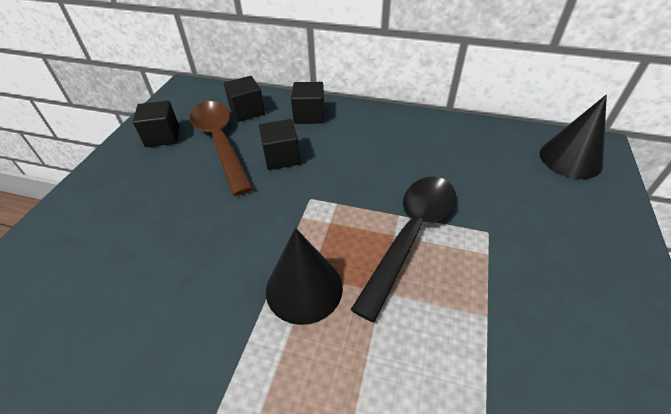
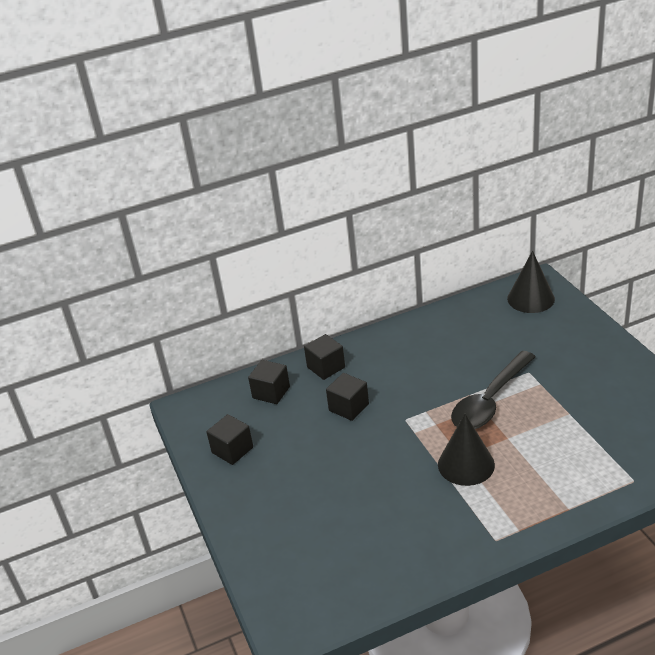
camera: 35 degrees left, 10 degrees down
brown spoon [189,101,253,196] -> none
black spoon [351,176,456,323] -> black spoon turned 135 degrees counterclockwise [451,351,536,429]

